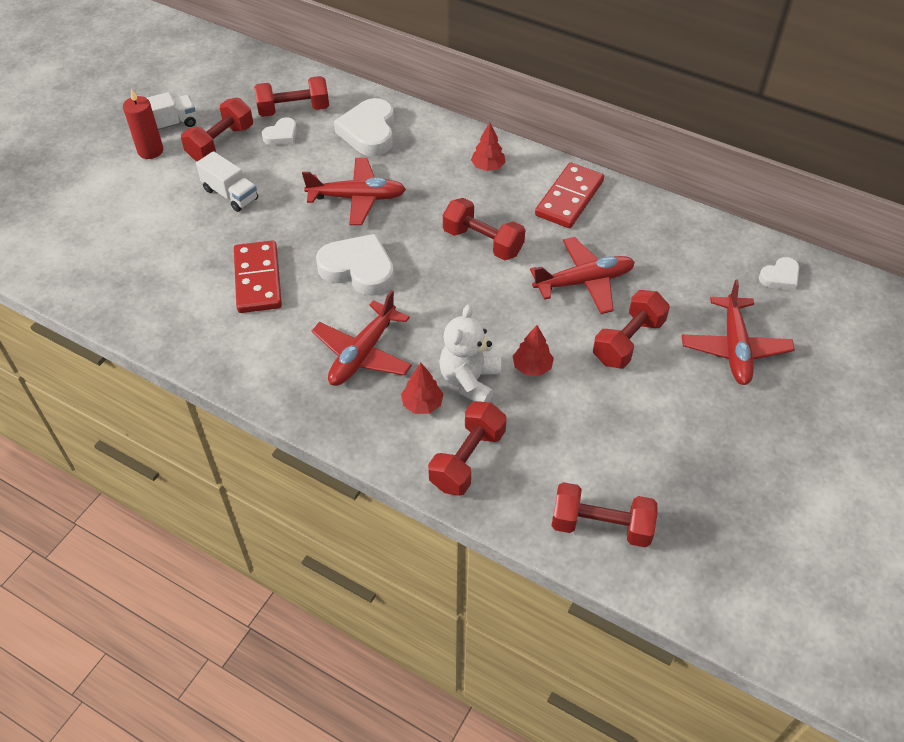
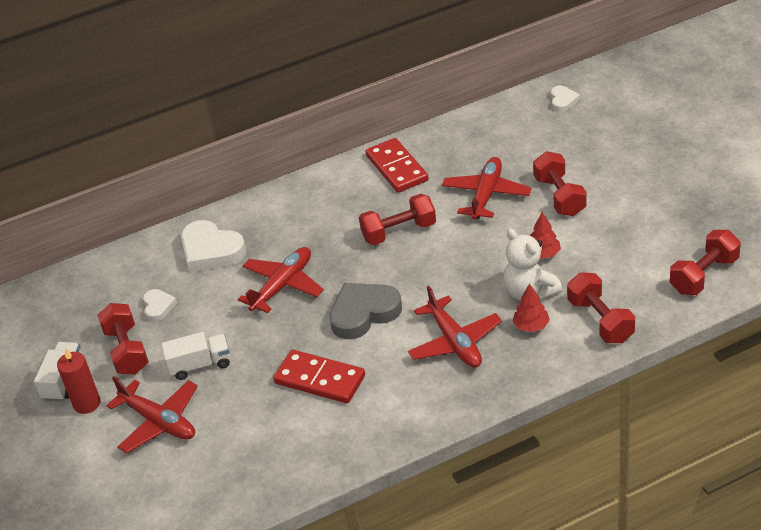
camera: 50 degrees left, 10 degrees down
red dumbbell [254,76,329,117] -> none
white heart [316,234,394,296] -> grey heart [329,283,402,339]
red tree [471,122,506,171] -> none
red plane [682,279,795,385] -> red plane moved to [107,376,198,453]

